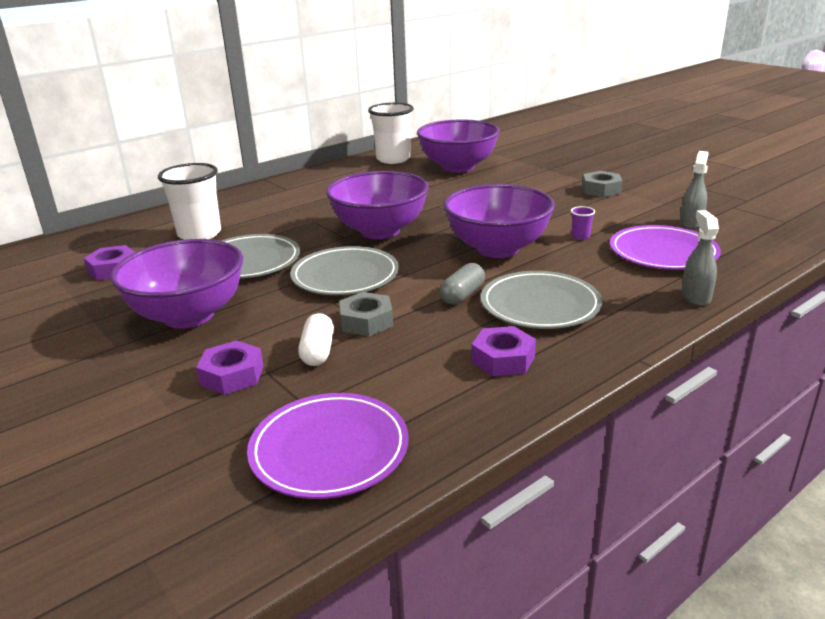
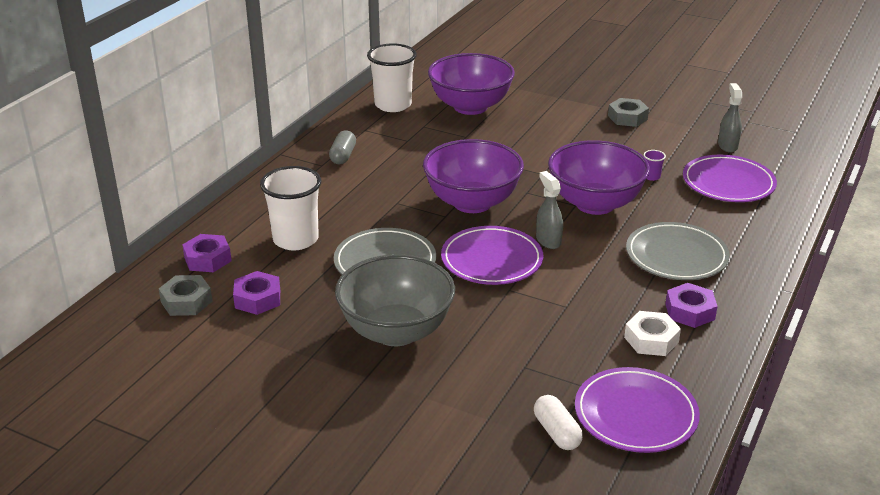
camera: 25 degrees left, 5 degrees up
purple bowl [111,239,243,328] -> grey bowl [335,254,455,346]
purple nut [196,341,263,395] -> purple nut moved to [182,234,232,272]
grey plate [290,246,399,295] -> purple plate [441,226,543,285]
white capsule [298,313,334,366] -> white capsule moved to [534,395,583,450]
grey nut [339,292,393,336] -> grey nut moved to [159,275,212,316]
grey capsule [440,263,485,305] -> grey capsule moved to [329,130,356,164]
grey spray bottle [682,210,719,306] -> grey spray bottle moved to [536,171,563,249]
none -> white nut [624,311,681,356]

